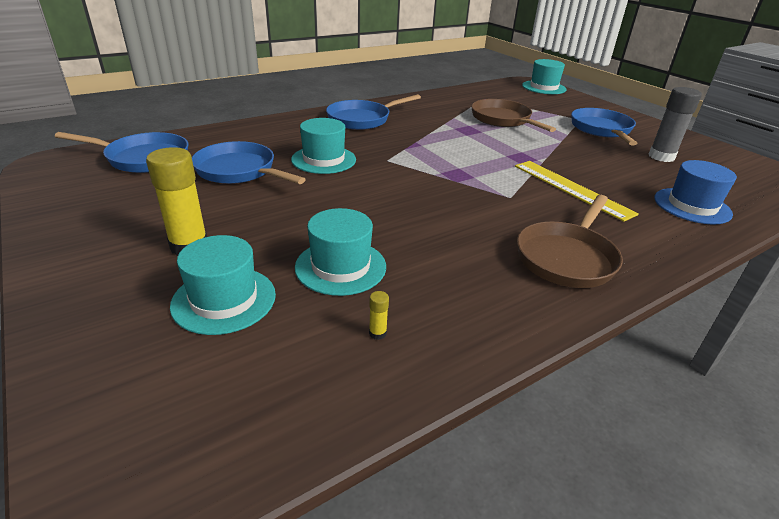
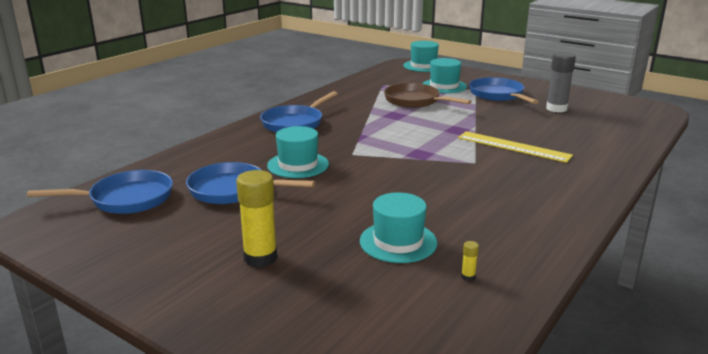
camera: 20 degrees left, 10 degrees down
turquoise hat [170,235,276,335] -> turquoise hat moved to [422,58,467,93]
brown pan [517,195,623,288] -> none
blue hat [654,160,737,225] -> none

